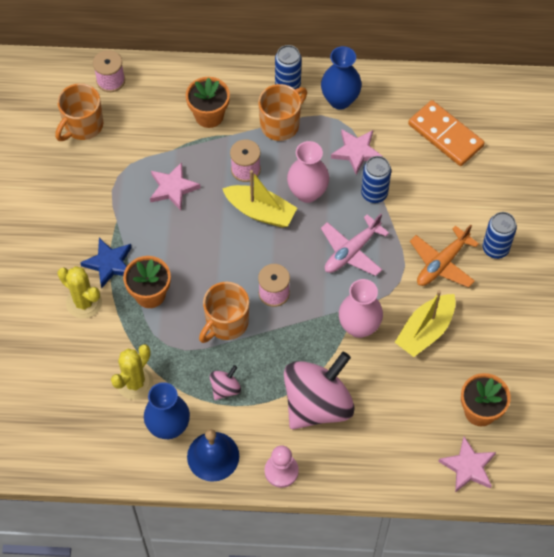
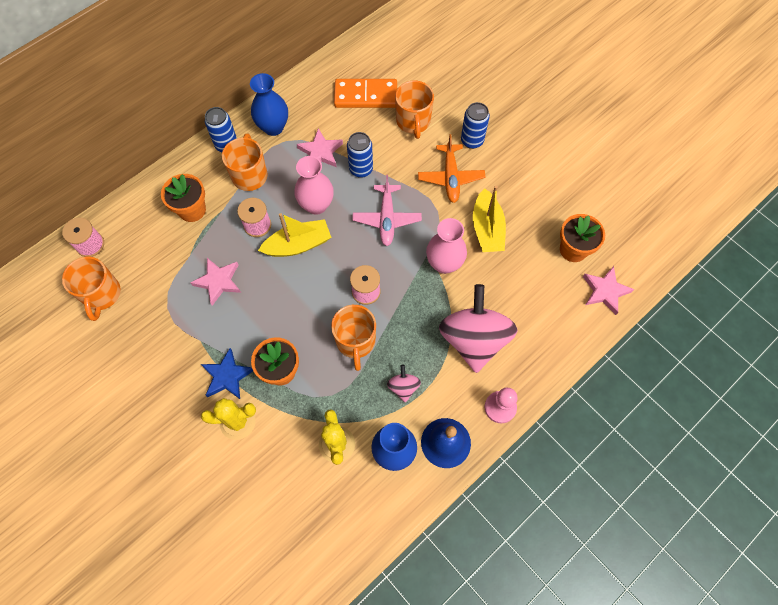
camera: 45 degrees left, 5 degrees up
none -> orange mug [395,81,434,139]

